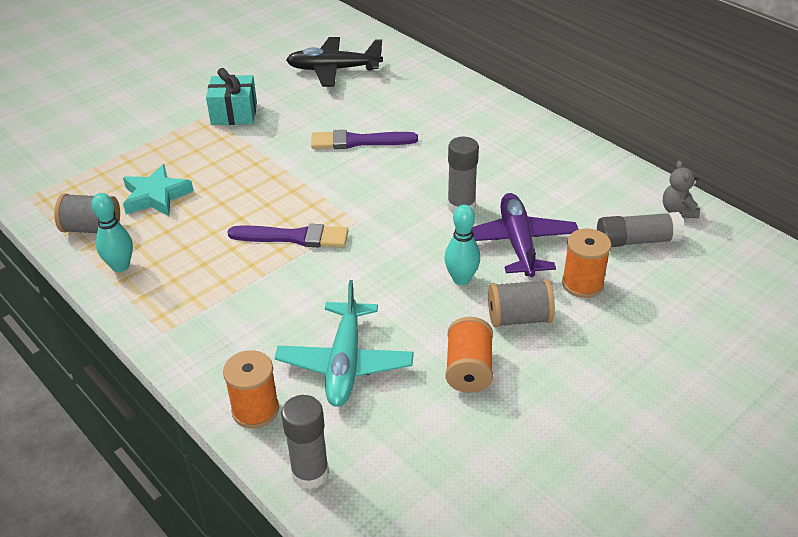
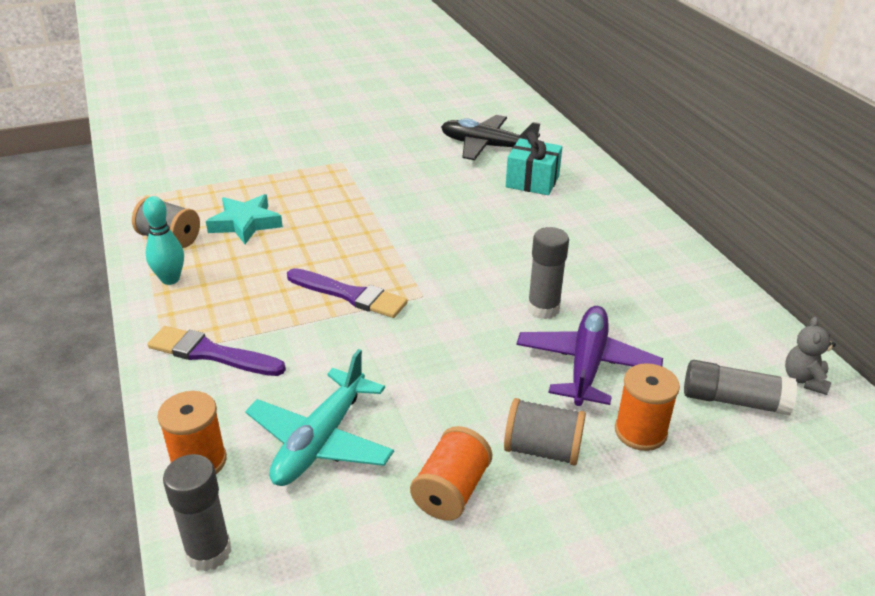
camera: 20 degrees right, 5 degrees down
turquoise gift [206,68,257,125] -> turquoise gift moved to [506,131,562,195]
purple brush [311,130,418,149] -> purple brush moved to [147,326,286,376]
turquoise bowling pin [445,205,480,285] -> none

